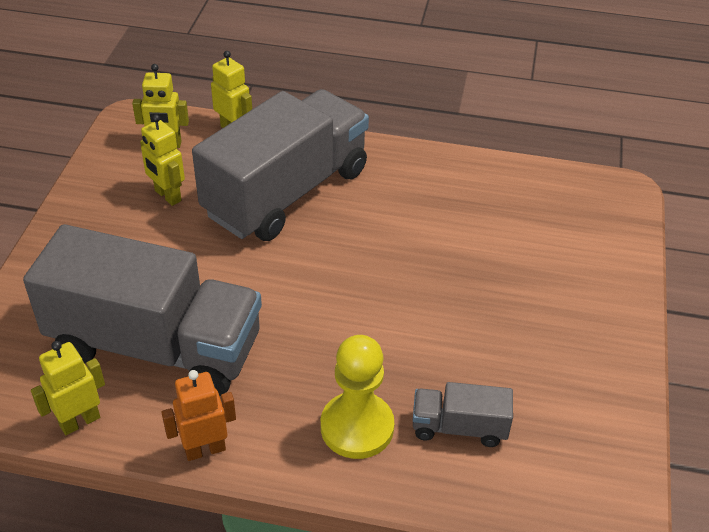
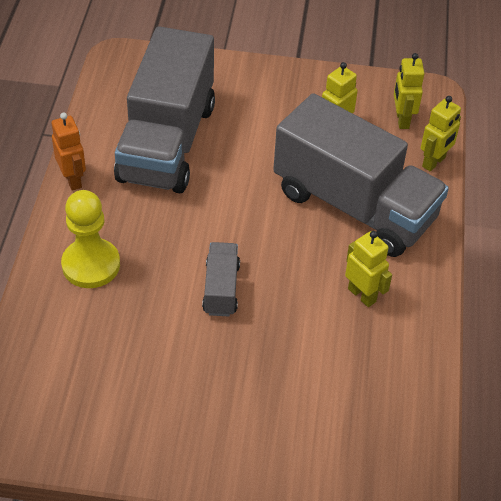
camera: 85 degrees right, 5 degrees up
yellow robot [31,341,105,435] -> yellow robot moved to [345,231,392,307]
grey truck [413,382,513,447] -> grey truck moved to [202,242,240,316]

